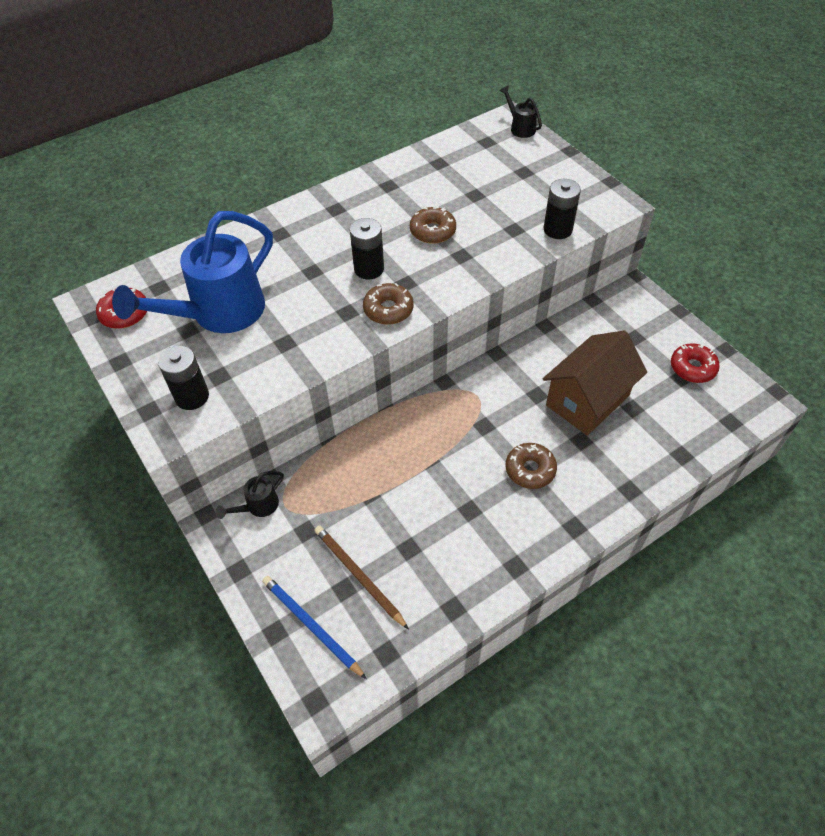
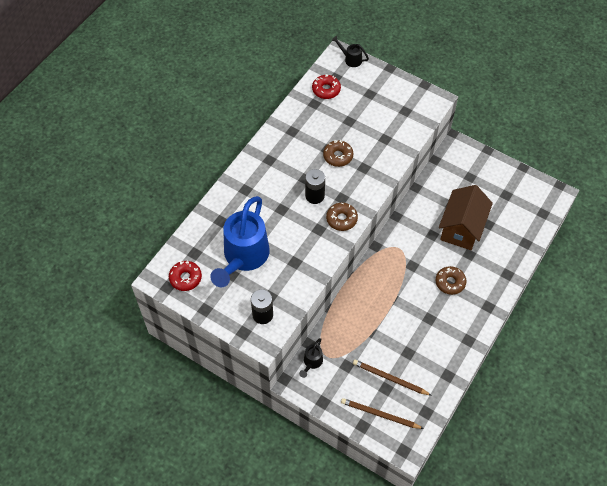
camera: 25 degrees left, 5 degrees up
blue pencil [262,576,367,679] -> brown pencil [341,398,424,429]
black battery [544,179,581,239] -> none
red donut [671,343,720,383] -> red donut moved to [312,74,341,99]

